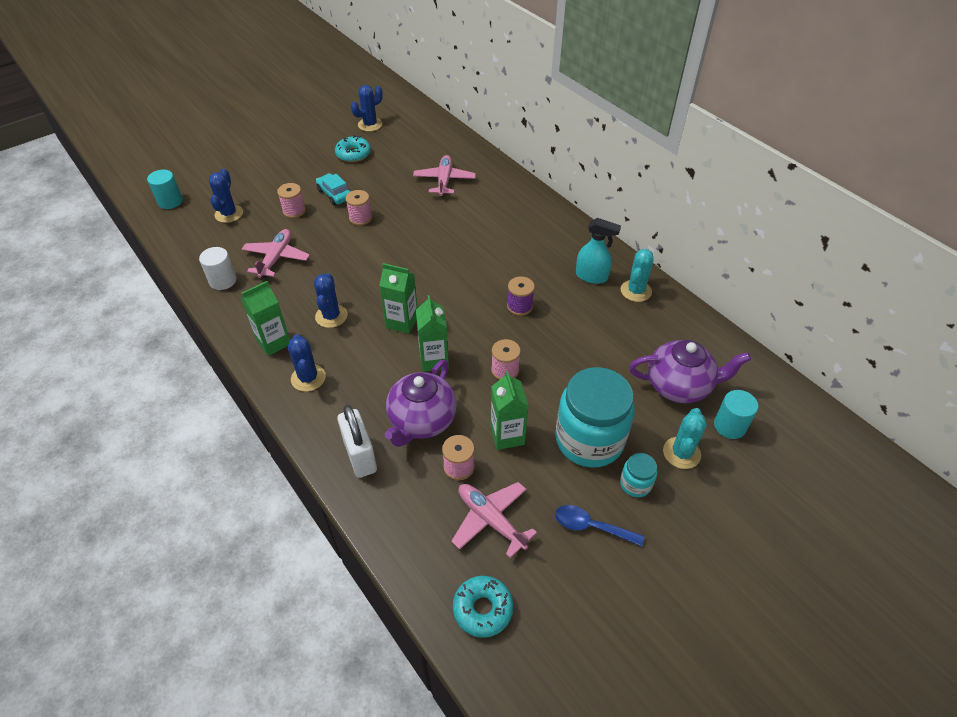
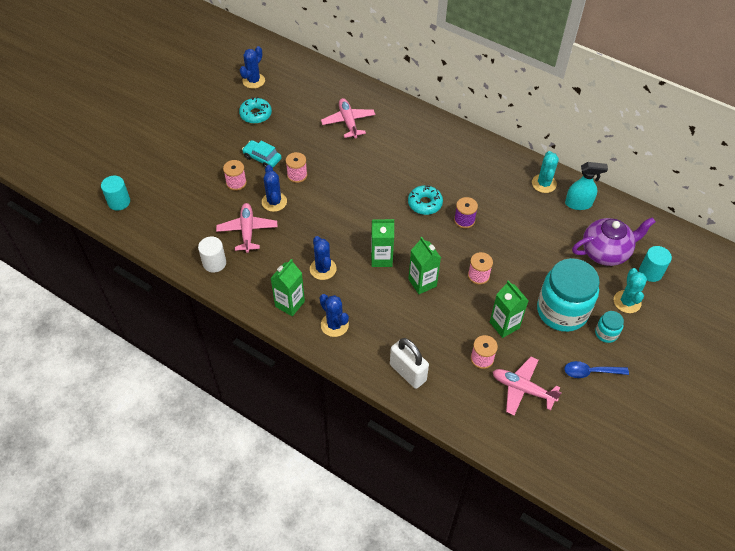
camera: 20 degrees left, 5 degrees up
blue cactus [209,169,243,223] -> blue cactus moved to [262,165,287,212]
purple teapot [385,360,457,447] -> none
turquoise donut [453,576,513,638] -> turquoise donut moved to [408,185,443,215]
turquoise spray bottle [576,218,621,284] -> turquoise spray bottle moved to [565,162,608,210]

